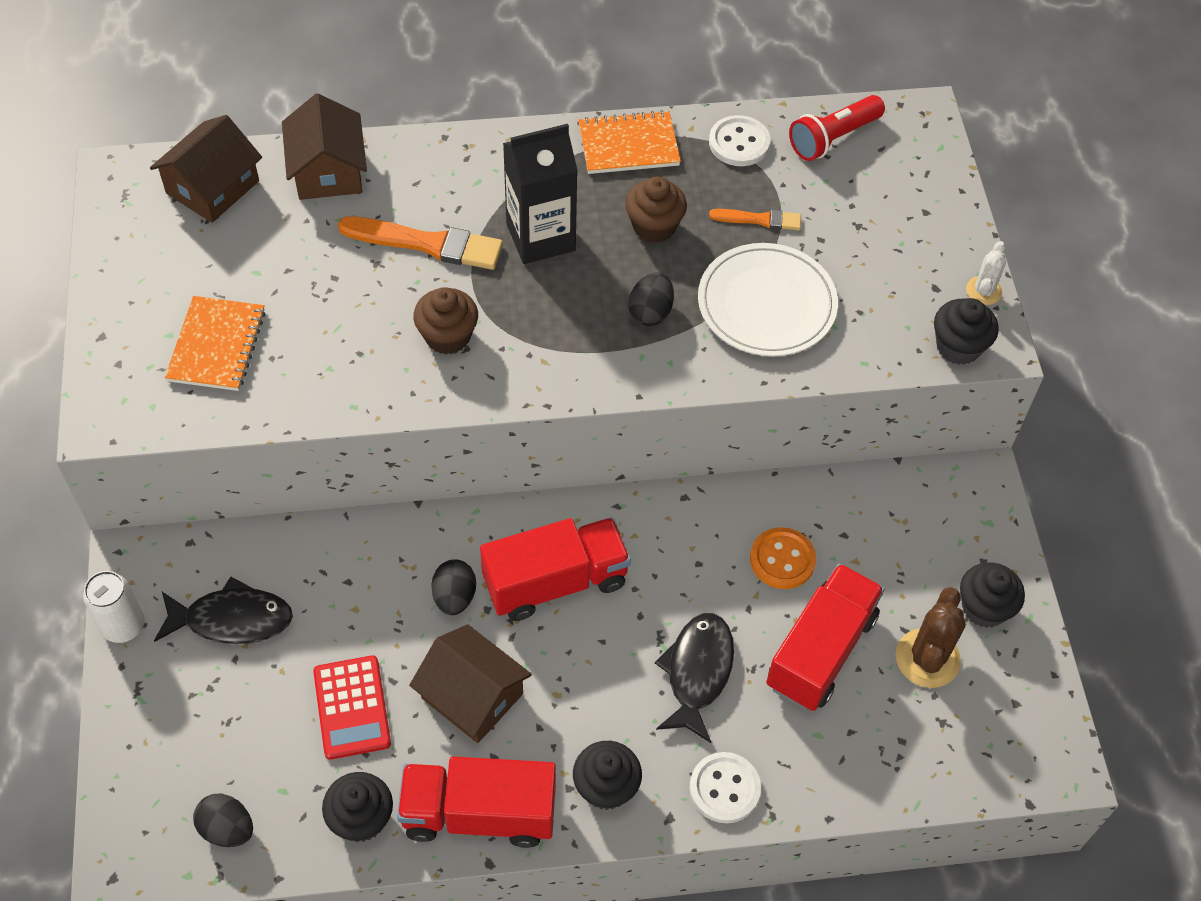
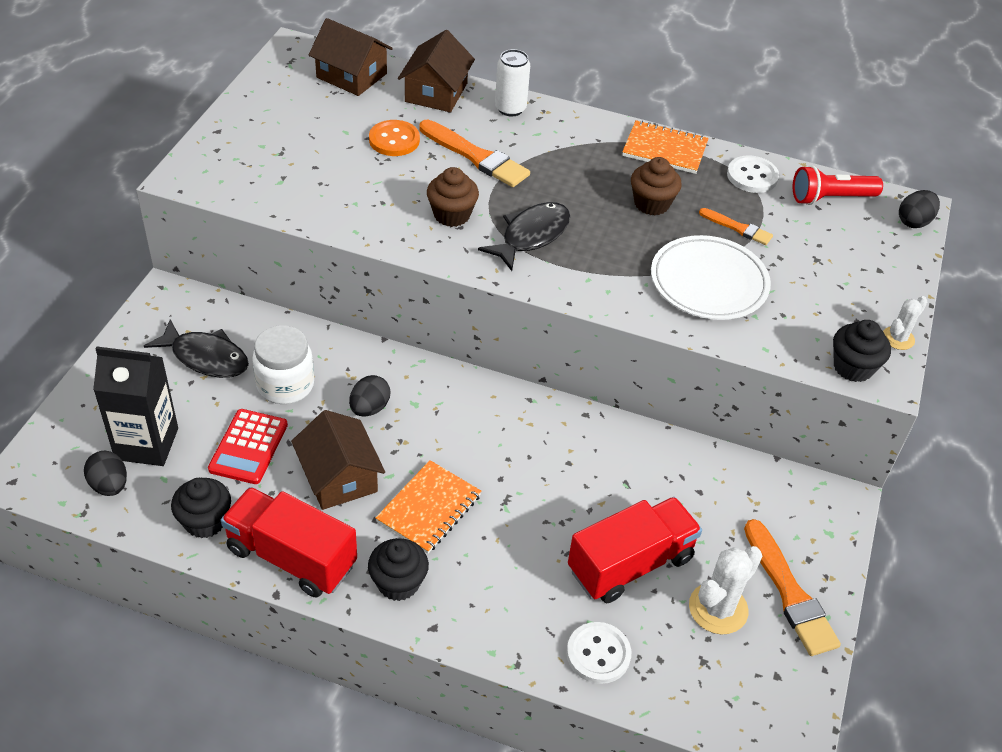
camera: 25 degrees right, 10 degrees down
white can [83,571,145,643] -> white can moved to [495,49,530,116]
brown house [150,115,262,223] -> brown house turned 60 degrees clockwise [309,18,393,96]
orange notebook [165,296,265,391] -> orange notebook moved to [375,460,481,554]
red truck [480,518,631,621] -> none
black carton [503,124,578,264] -> black carton moved to [93,346,178,466]
black egg [628,272,674,326] -> black egg moved to [899,190,940,228]
black fish [655,613,734,743] -> black fish moved to [478,202,571,271]
white button [689,752,761,823] -> white button moved to [567,622,631,684]
orange button [750,527,816,589] -> orange button moved to [369,120,420,156]
brown cactus [895,587,965,688] -> white cactus [689,546,762,634]
black cupcake [960,562,1025,628] -> orange brush [744,519,841,656]
none -> white jar [252,325,314,404]

